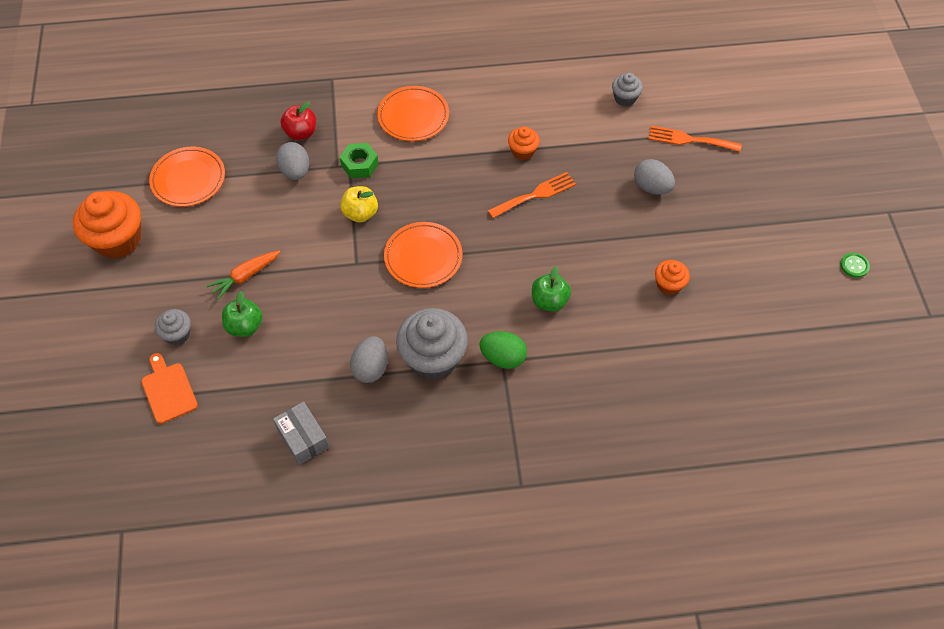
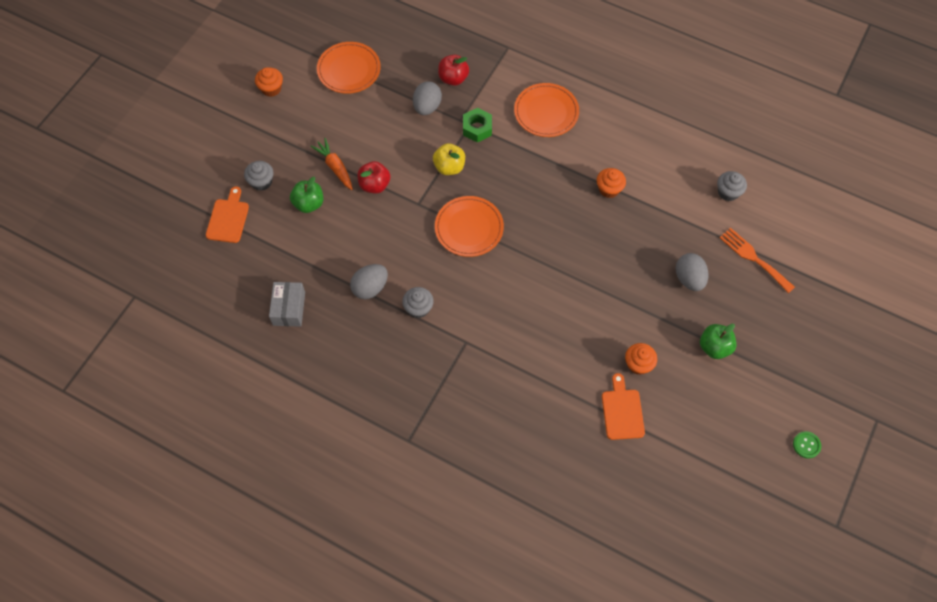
camera: 35 degrees right, 5 degrees up
orange cupcake [73,191,141,259] -> orange cupcake [255,67,283,97], size x0.51
orange carrot [207,250,280,300] -> orange carrot turned 60 degrees clockwise [311,138,353,190]
grey cupcake [396,308,468,380] -> grey cupcake [402,287,434,318], size x0.51
green egg [479,331,527,369] -> none
orange fork [488,172,576,218] -> none
green apple [532,266,571,312] -> green apple moved to [700,324,736,359]
none -> red apple [357,161,390,193]
none -> orange cutting board [602,373,645,440]

